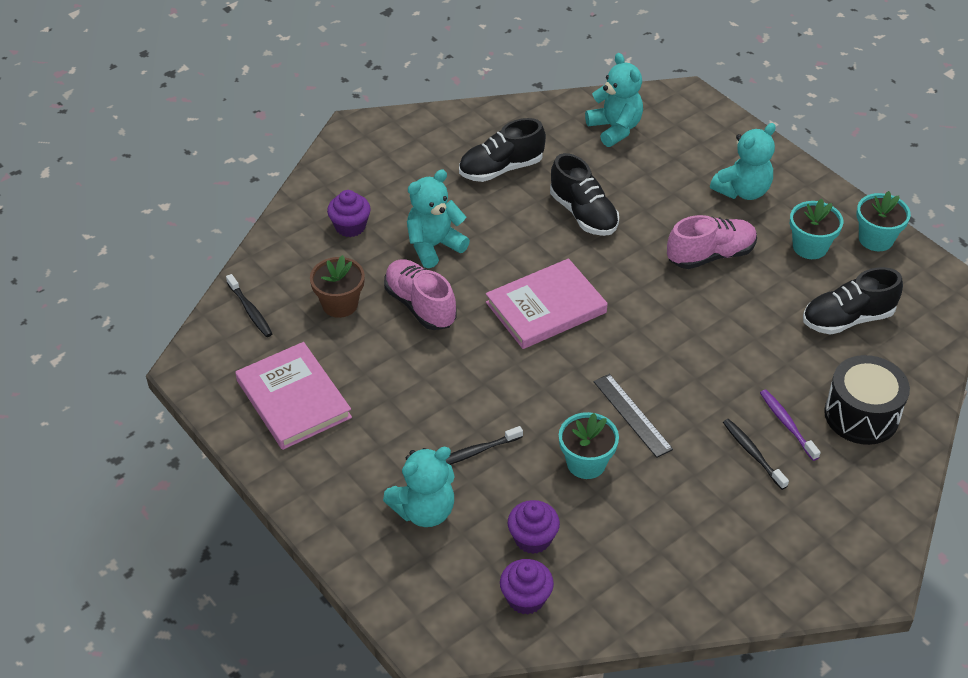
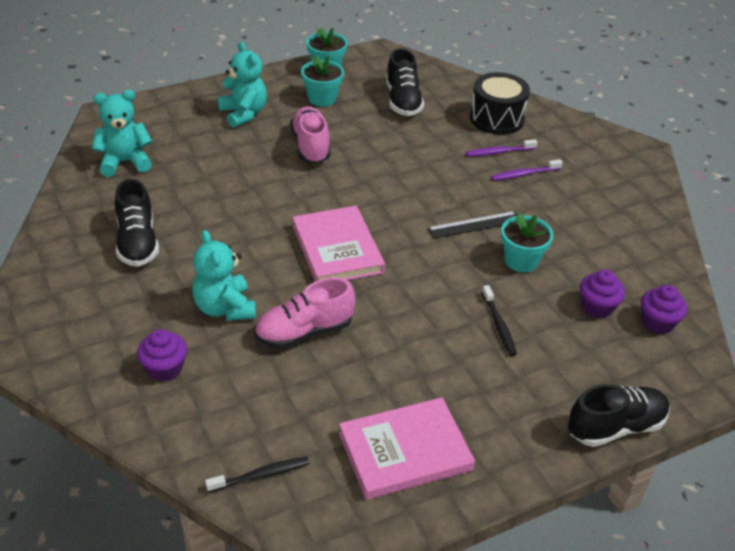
camera: 80 degrees left, 5 degrees down
brown flower pot [310,255,365,318] -> none
turquoise teddy bear [383,447,455,527] -> none
black shoe [550,153,619,236] -> black shoe moved to [568,384,670,447]
black toothbrush [723,419,789,490] -> purple toothbrush [491,159,563,181]

